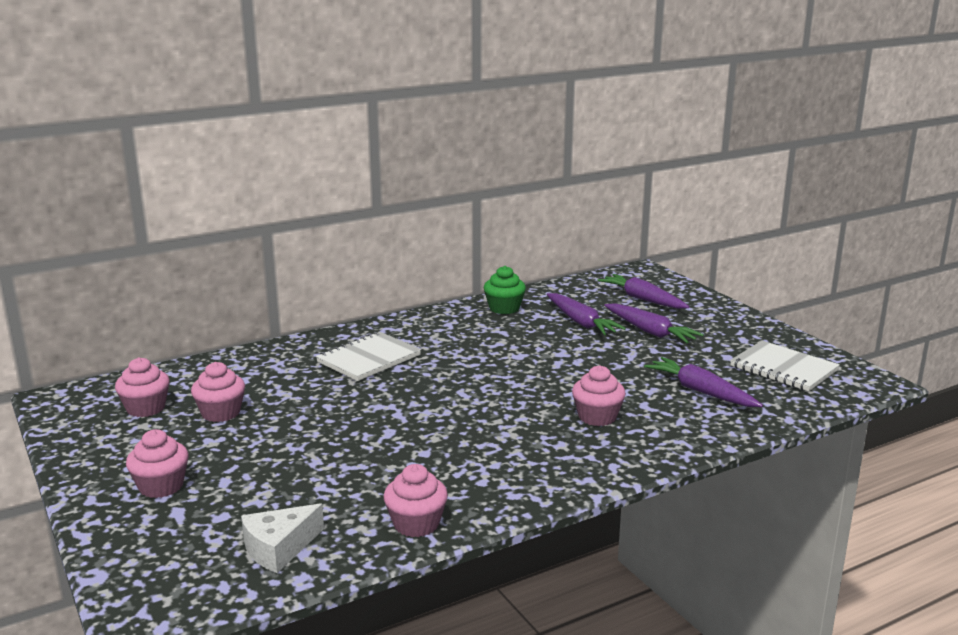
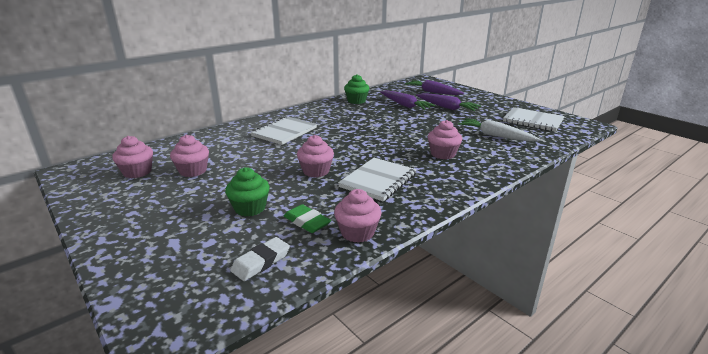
camera: 10 degrees left, 5 degrees up
pink cupcake [126,429,189,498] -> pink cupcake moved to [297,135,334,178]
white cheese [241,503,324,573] -> white eraser [230,237,290,281]
purple carrot [644,357,763,407] -> white carrot [458,118,540,141]
none -> green cupcake [225,167,270,216]
none -> green eraser [284,204,331,233]
none -> white notebook [338,158,417,202]

